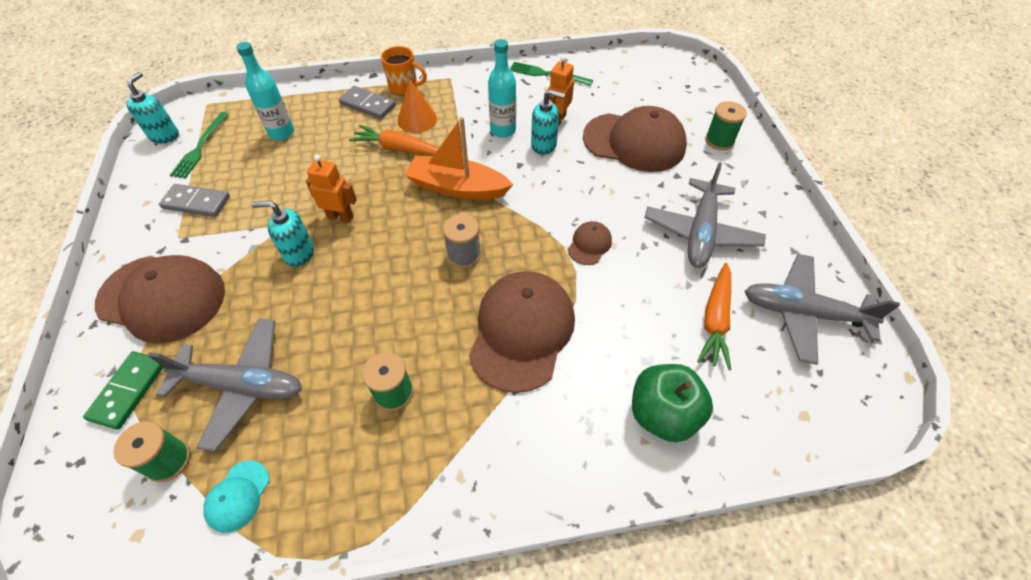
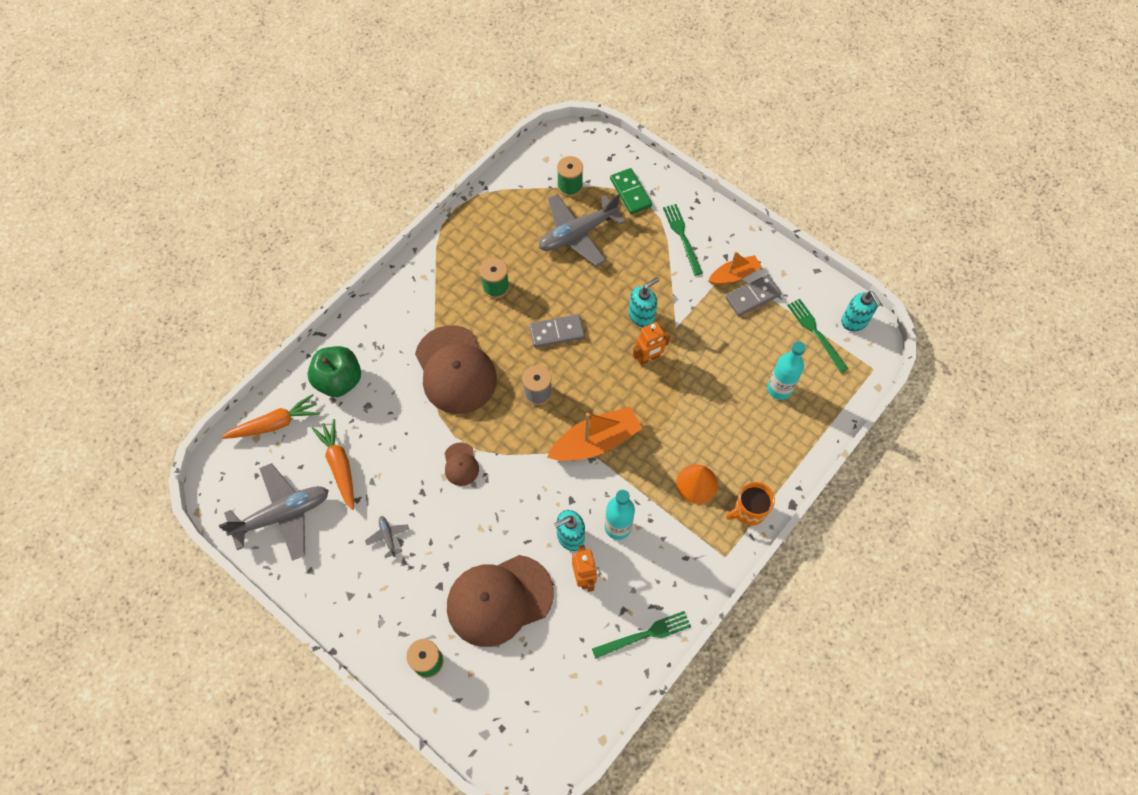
camera: 140 degrees right, 10 degrees up
brown cap [95,255,225,344] -> green fork [663,204,703,276]
turquoise cap [203,461,269,533] -> none
grey domino [339,86,396,119] -> grey domino moved to [529,314,585,347]
orange carrot [349,125,439,156] -> orange carrot moved to [221,394,320,439]
grey plane [644,162,766,268] -> grey plane [365,516,409,558], size x0.42
none -> orange boat [708,251,762,285]

